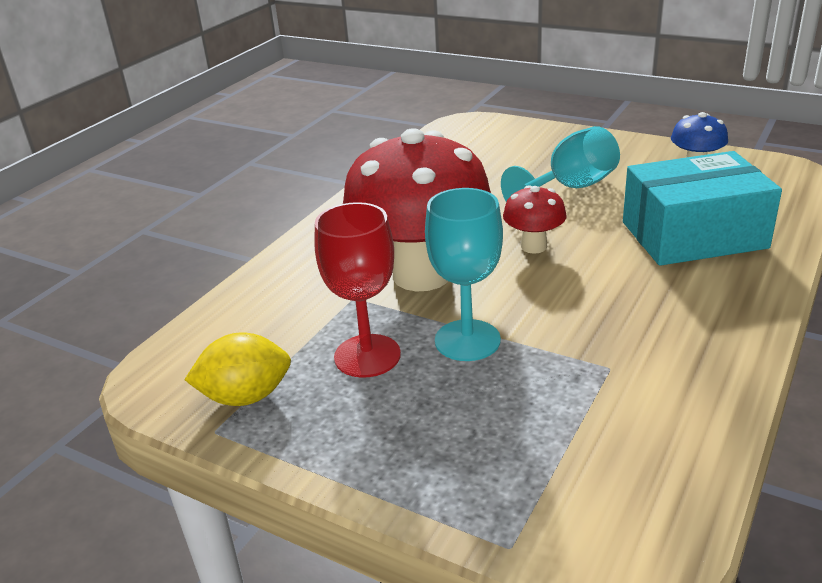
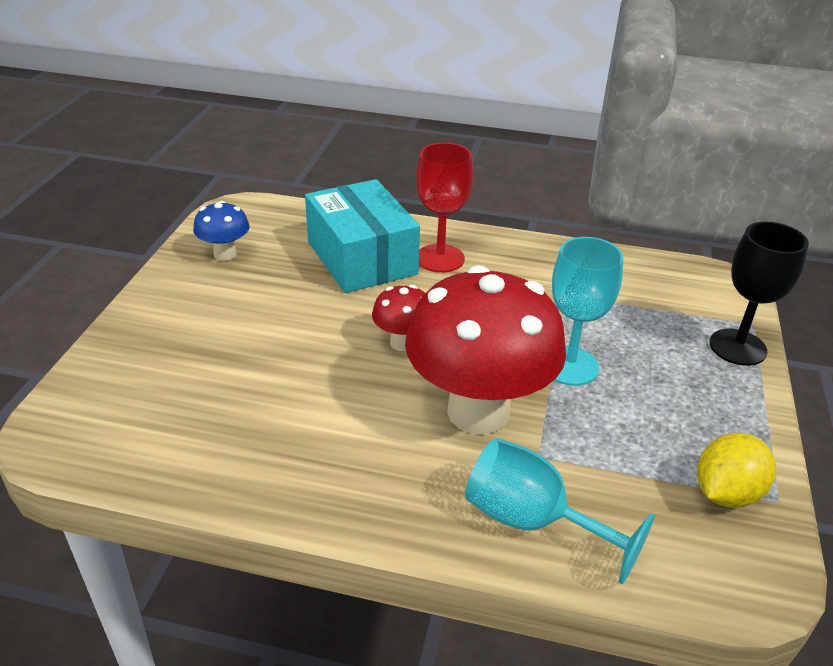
camera: 110 degrees left, 5 degrees up
yellow lemon [184,332,291,406] -> yellow lemon turned 75 degrees clockwise [697,433,776,508]
red goblet [314,202,401,378] -> red goblet moved to [416,143,473,272]
turquoise goblet [501,126,620,202] -> turquoise goblet moved to [465,438,655,584]
none -> black goblet [709,222,809,366]

